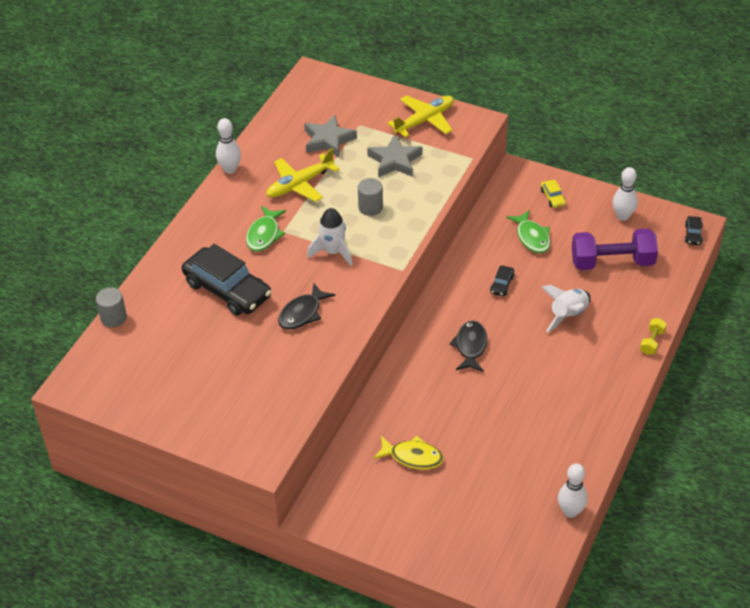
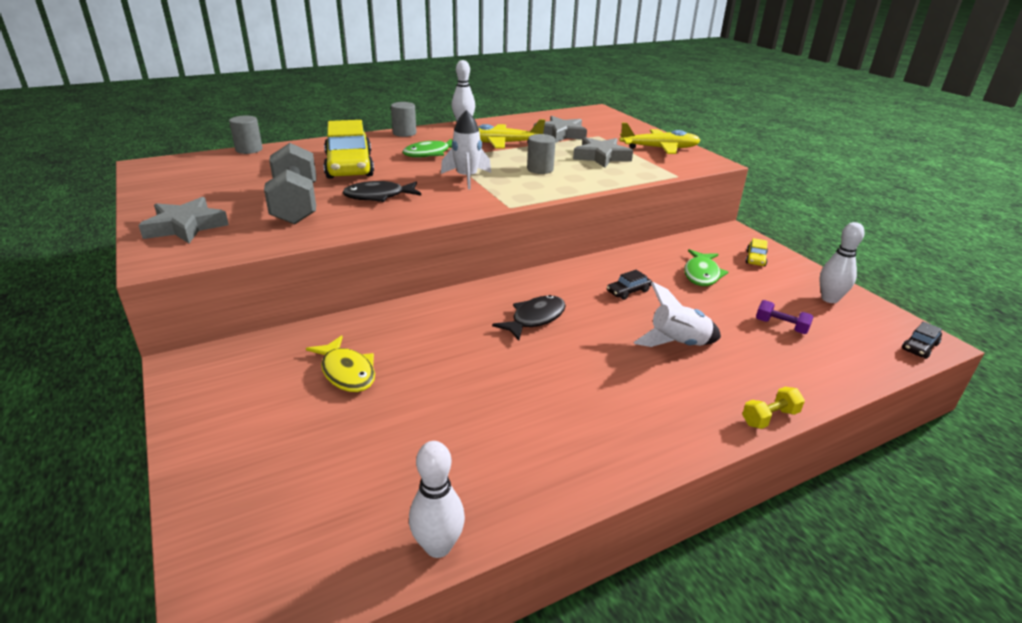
camera: 35 degrees right, 15 degrees down
black car [182,244,271,316] -> yellow car [323,120,374,179]
purple dumbbell [572,228,658,270] -> purple dumbbell [756,300,813,334], size x0.45
none -> grey star [138,197,229,243]
none -> grey dumbbell [264,143,316,224]
none -> grey cylinder [391,102,416,137]

